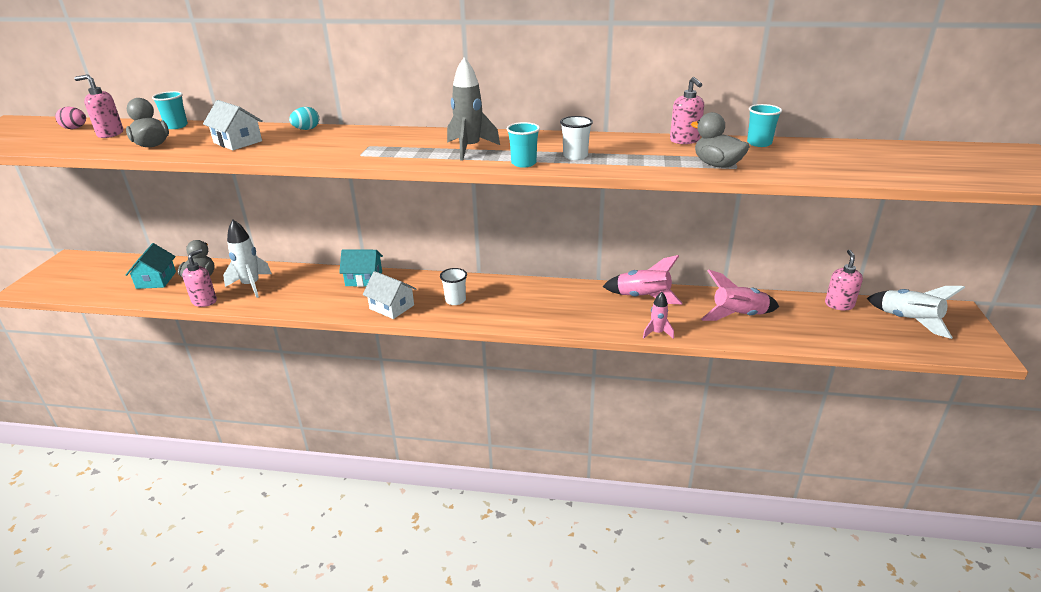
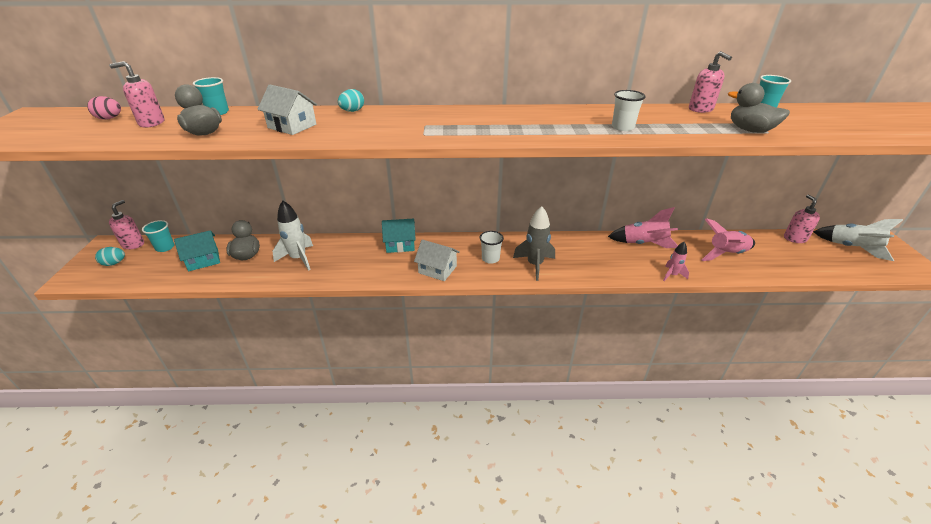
camera: 10 degrees left, 5 degrees up
turquoise house [126,243,176,289] -> turquoise house turned 75 degrees clockwise [174,230,220,271]
pink soap dispenser [182,249,217,307] -> pink soap dispenser moved to [109,200,144,249]
grey rocket [447,57,500,161] -> grey rocket moved to [513,206,555,281]
turquoise cup [507,122,540,168] -> turquoise cup moved to [142,220,174,252]
none -> turquoise egg [95,247,125,266]

